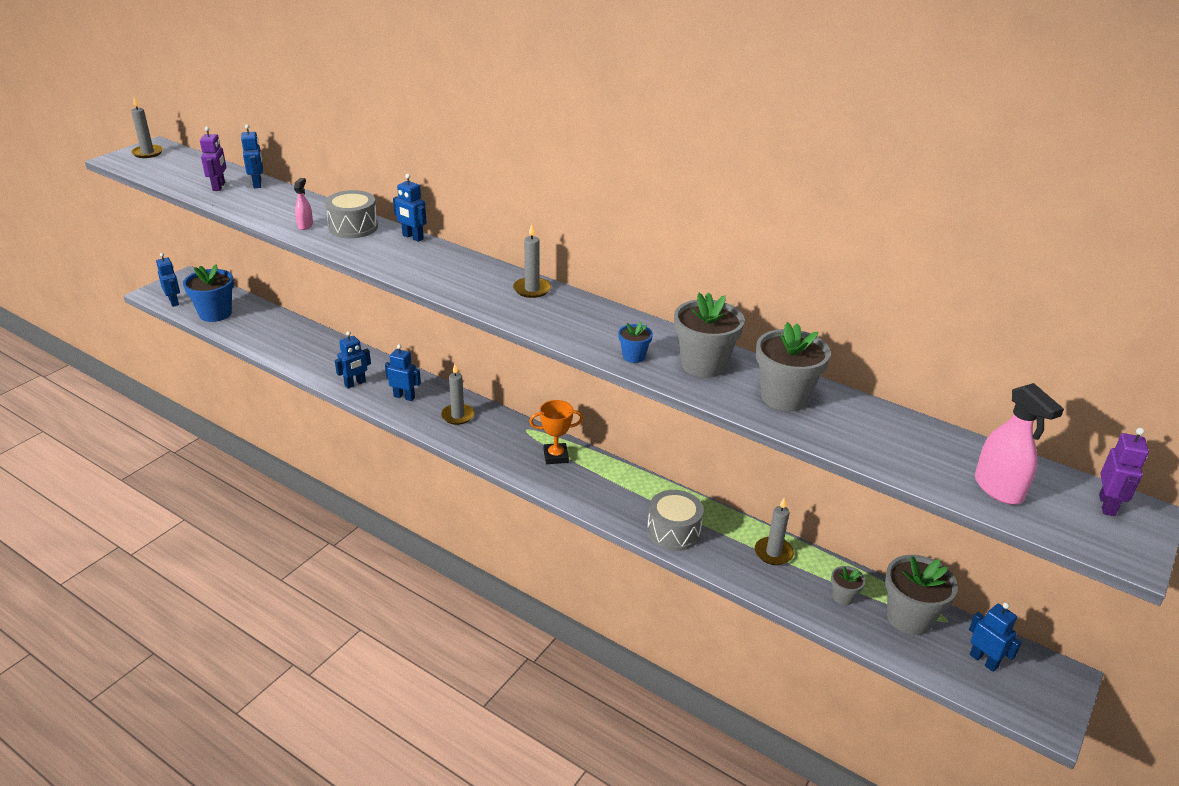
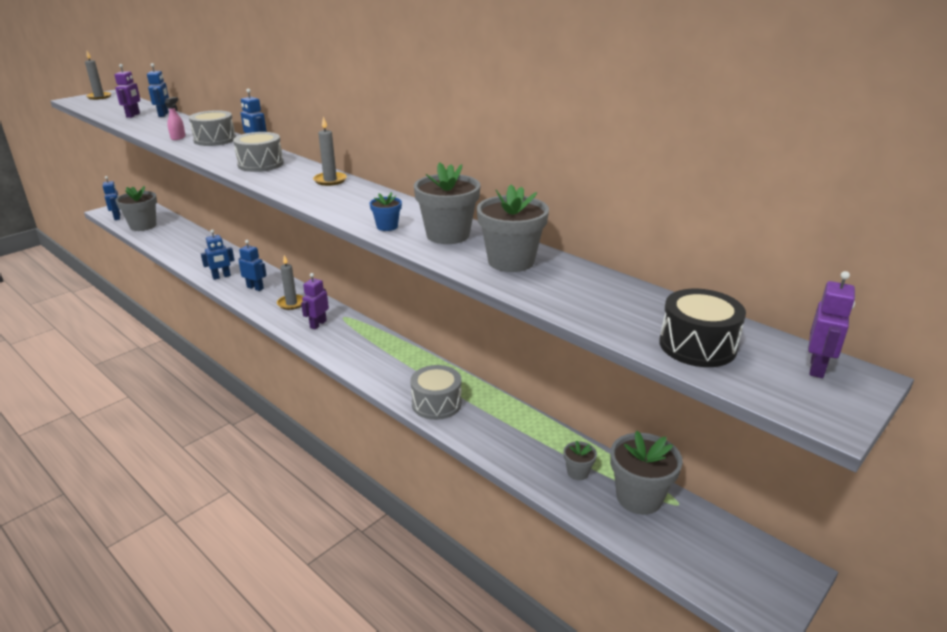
camera: 10 degrees right, 5 degrees down
blue flower pot [183,265,234,322] -> grey flower pot [115,186,157,231]
orange trophy [529,400,583,464] -> none
grey candle [755,498,794,565] -> none
blue robot [969,602,1022,672] -> none
pink spray bottle [975,383,1064,505] -> black drum [659,289,746,367]
none -> grey drum [233,132,284,172]
none -> purple robot [301,273,329,329]

